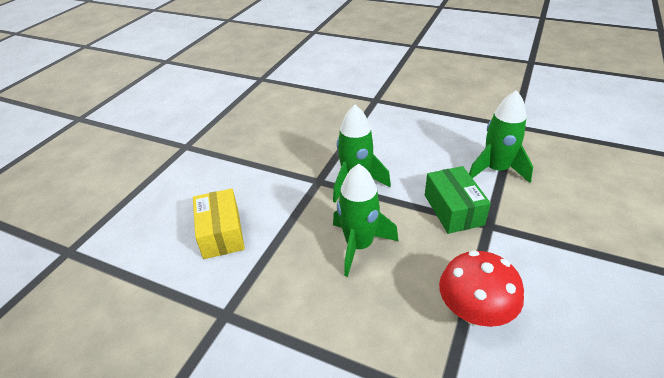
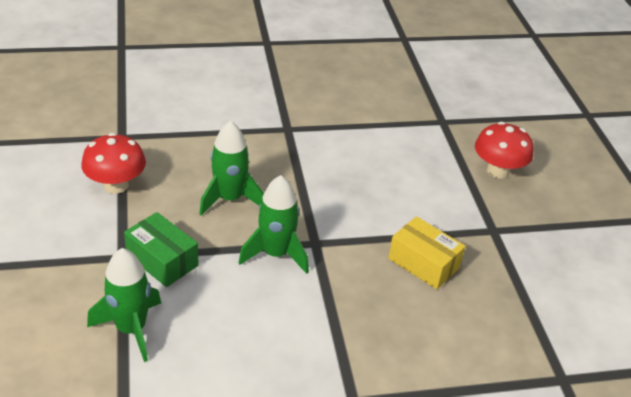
camera: 140 degrees right, 0 degrees up
yellow box [193,188,245,259] -> yellow box moved to [388,216,466,289]
none -> red mushroom [475,122,533,179]

